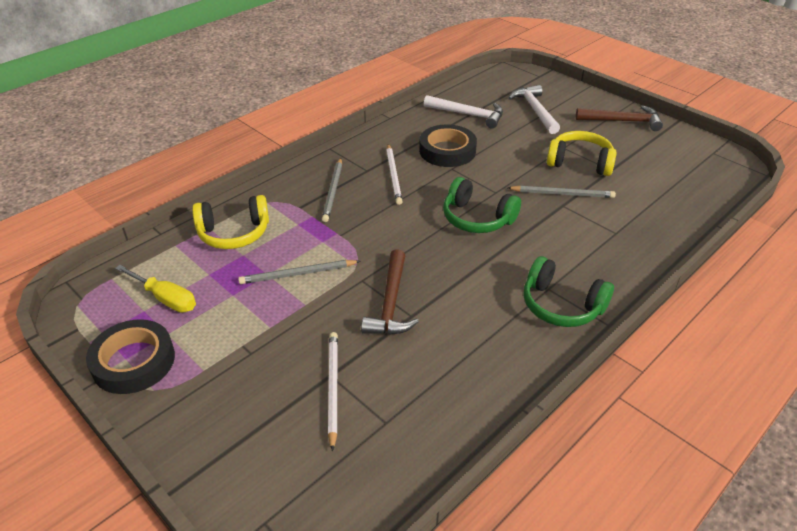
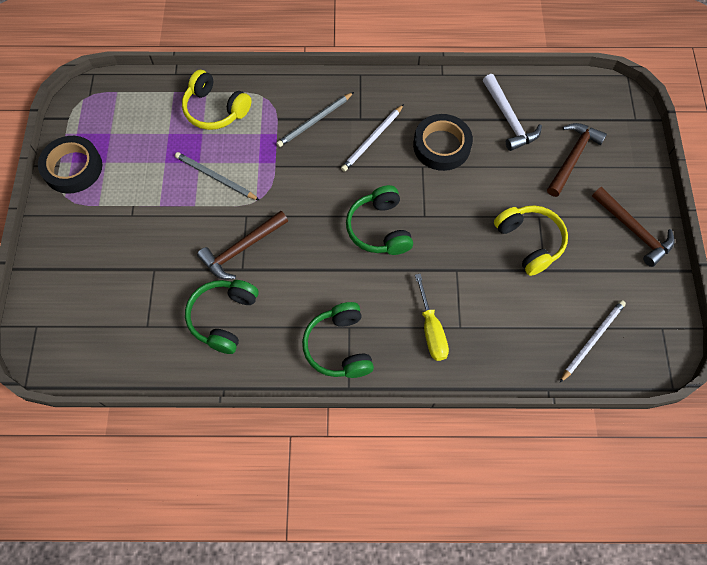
camera: 45 degrees right, 25 degrees up
yellow screwdriver [115,265,196,313] -> yellow screwdriver moved to [415,274,449,361]
white pencil [328,332,338,452] -> white pencil moved to [560,300,626,383]
grey pencil [508,186,616,198] -> none
white hammer [509,85,560,134] -> brown hammer [547,123,607,197]
none -> green headphones [185,280,259,354]

